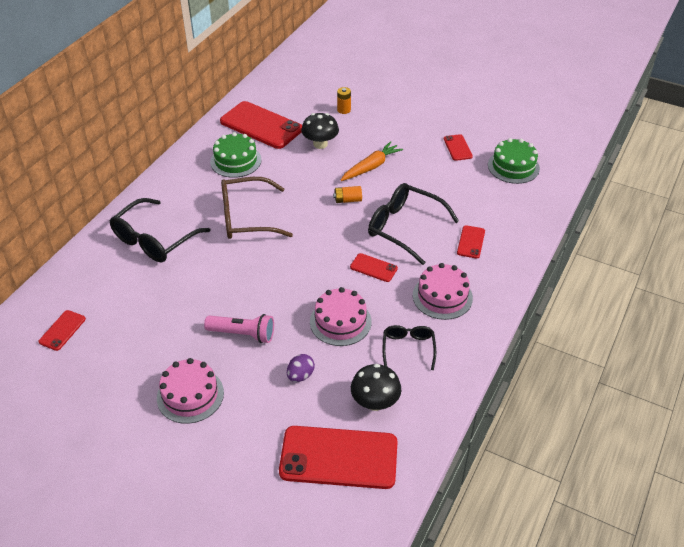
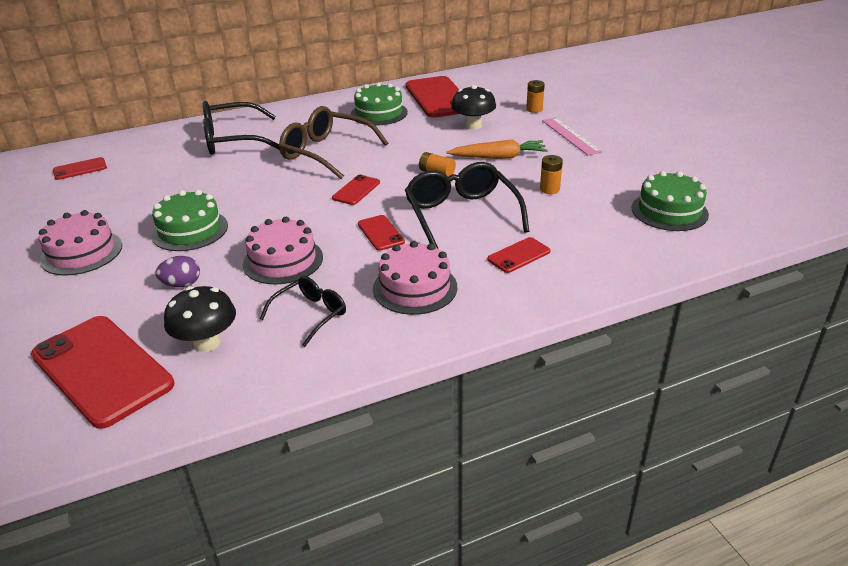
camera: 40 degrees right, 10 degrees down
pink flashlight [204,314,274,343] -> green cake [151,190,228,251]
red phone [444,134,473,161] -> red phone moved to [332,175,380,205]
none -> orange battery [540,155,563,194]
none -> pink ruler [542,117,602,155]

